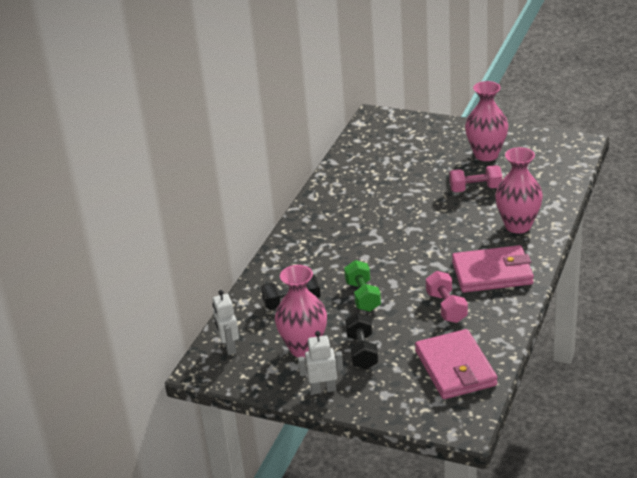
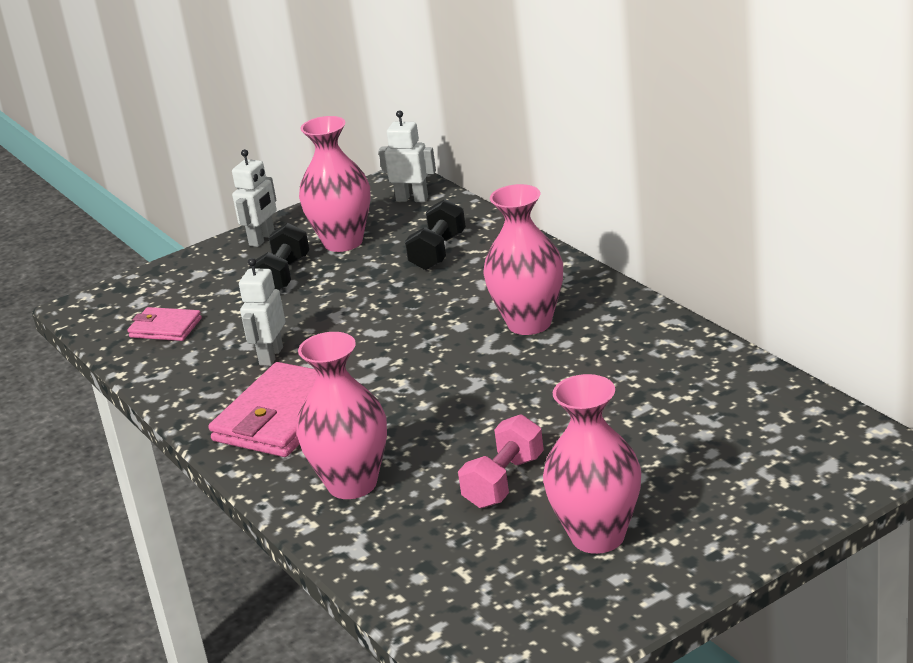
camera: 125 degrees right, 5 degrees down
green dumbbell [344,260,381,312] -> none
black dumbbell [345,313,378,369] -> black dumbbell turned 75 degrees clockwise [249,223,309,291]
pink wallet [415,329,498,399] -> pink wallet [127,307,202,341], size x0.55
pink dumbbell [426,271,468,323] -> white robot [239,258,285,366]
none -> pink vase [483,184,563,335]

